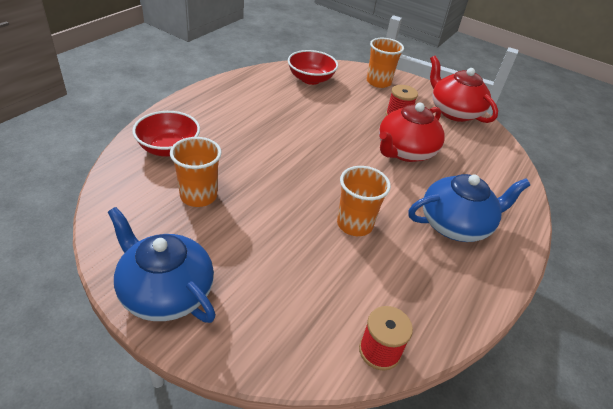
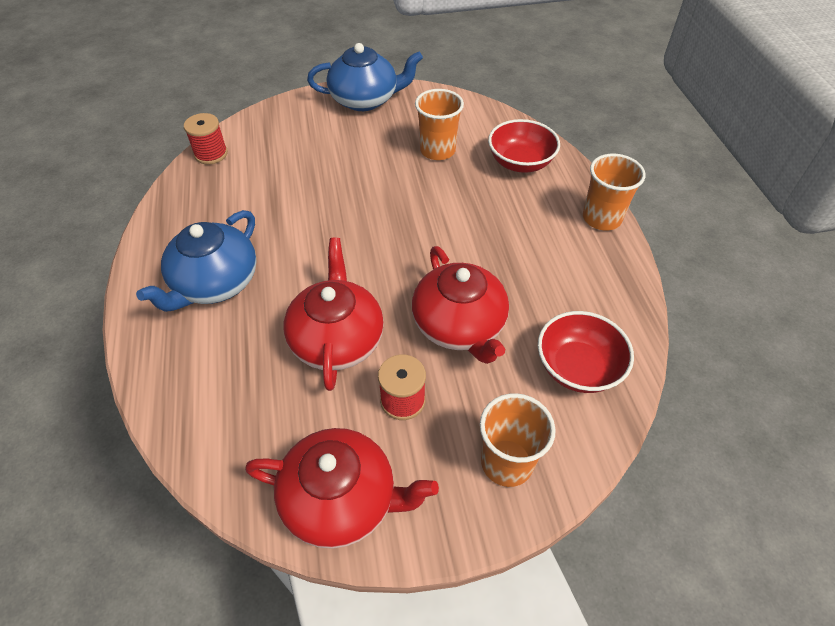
camera: 140 degrees right, 10 degrees up
orange cup [337,166,391,236] -> orange cup moved to [583,154,646,231]
none -> red teapot [412,246,509,364]

